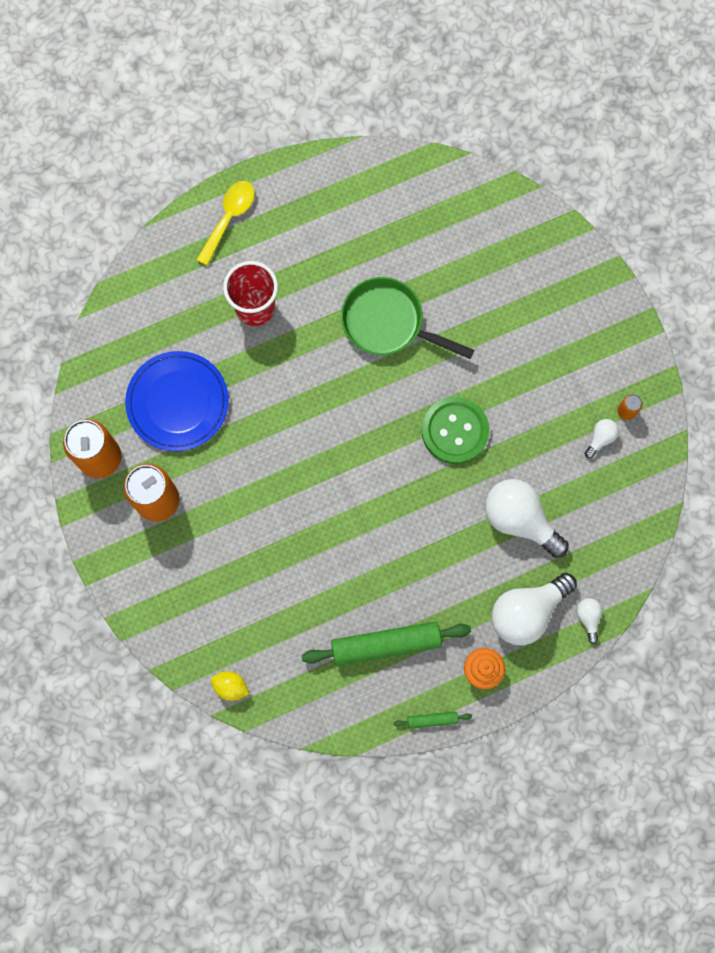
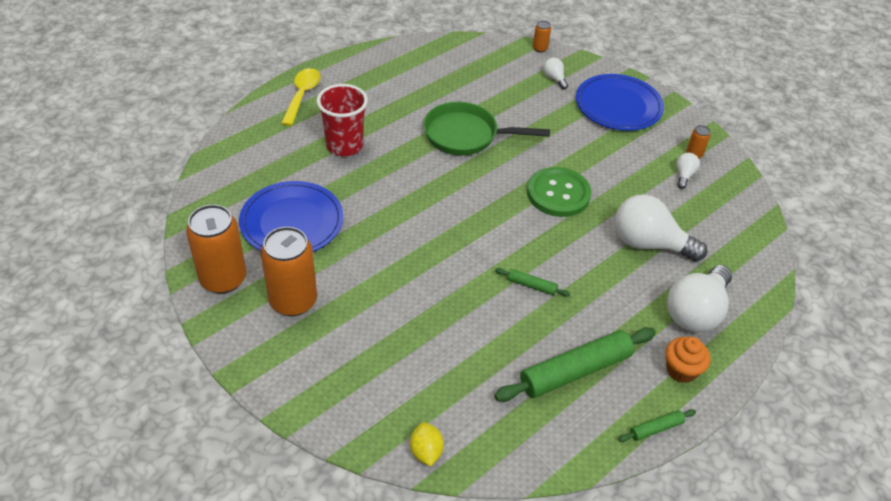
camera: 20 degrees left, 30 degrees down
yellow lemon [211,671,249,701] -> yellow lemon turned 75 degrees clockwise [410,422,444,467]
white light bulb [576,598,602,644] -> white light bulb moved to [543,58,568,89]
none -> green rolling pin [495,268,571,297]
none -> orange can [533,21,551,52]
none -> blue plate [576,74,664,131]

